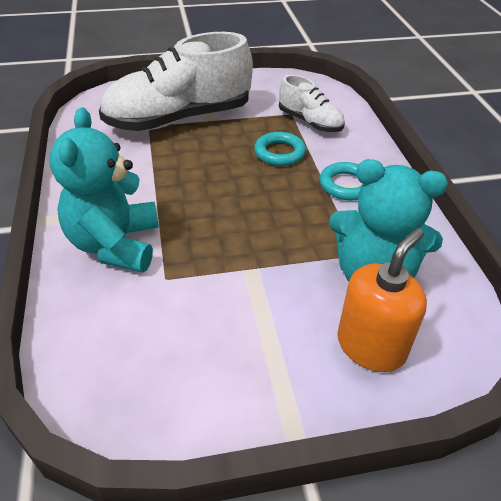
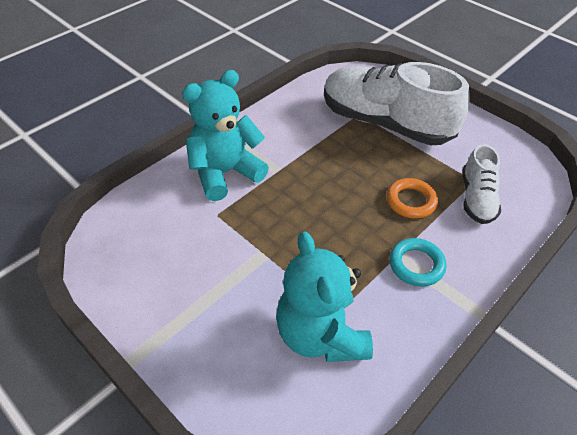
camera: 55 degrees right, 5 degrees up
turquoise ring [254,132,306,166] -> orange ring [386,178,438,219]
orange soap dispenser [337,228,427,372] -> none

